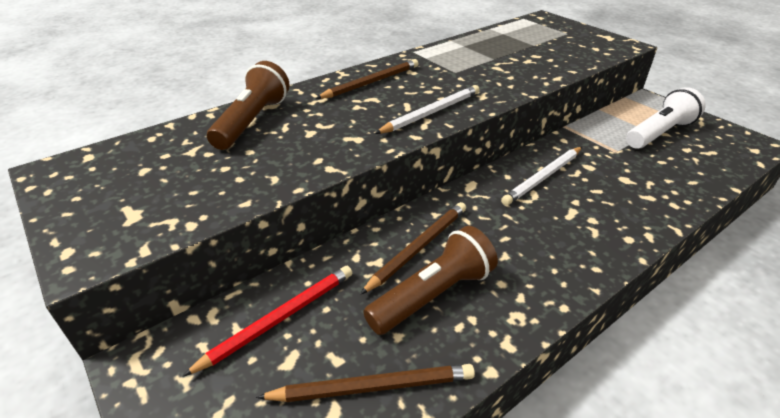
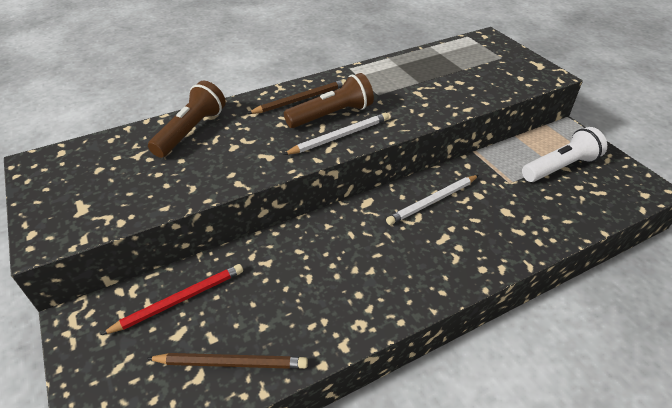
camera: 10 degrees right, 5 degrees up
brown pencil [360,202,466,295] -> none
brown flashlight [363,226,498,335] -> brown flashlight moved to [284,73,374,128]

